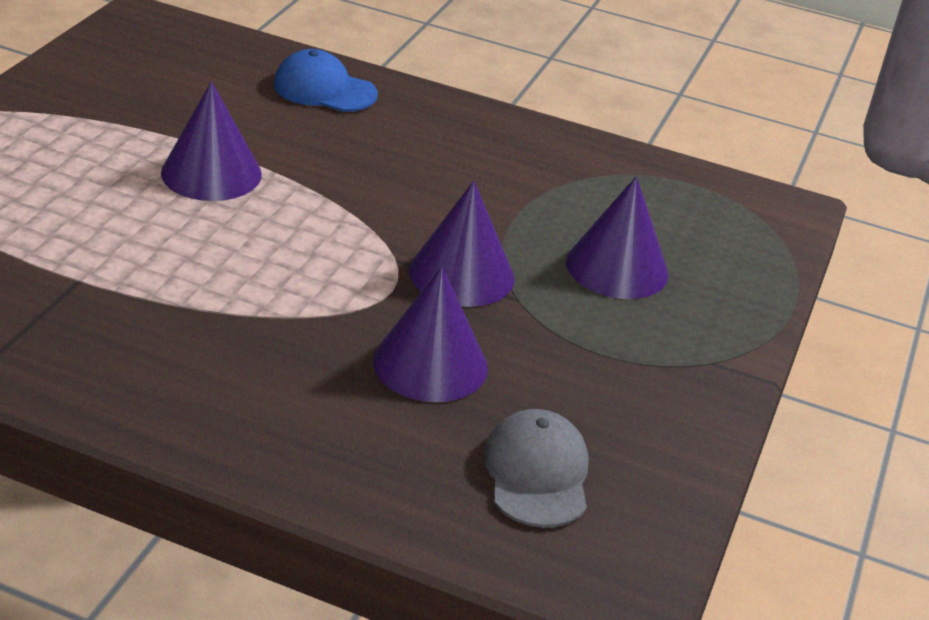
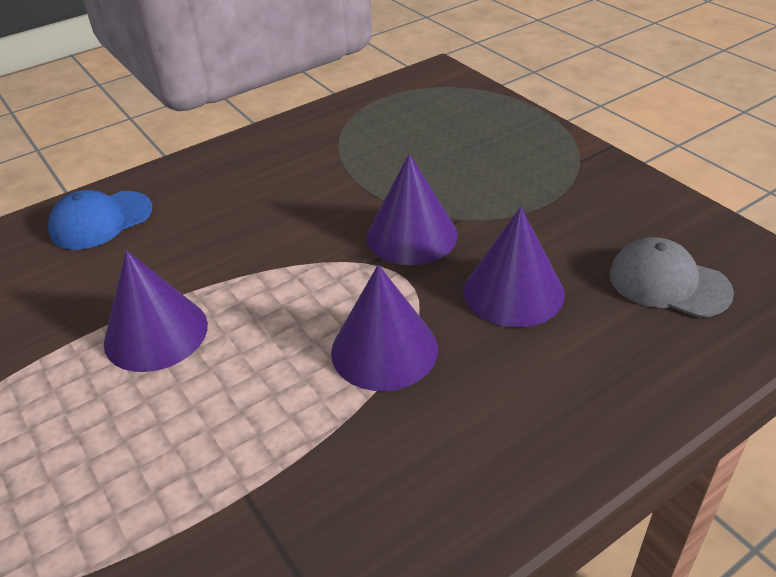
camera: 50 degrees left, 5 degrees up
purple cone [566,176,669,299] -> purple cone moved to [331,265,438,391]

